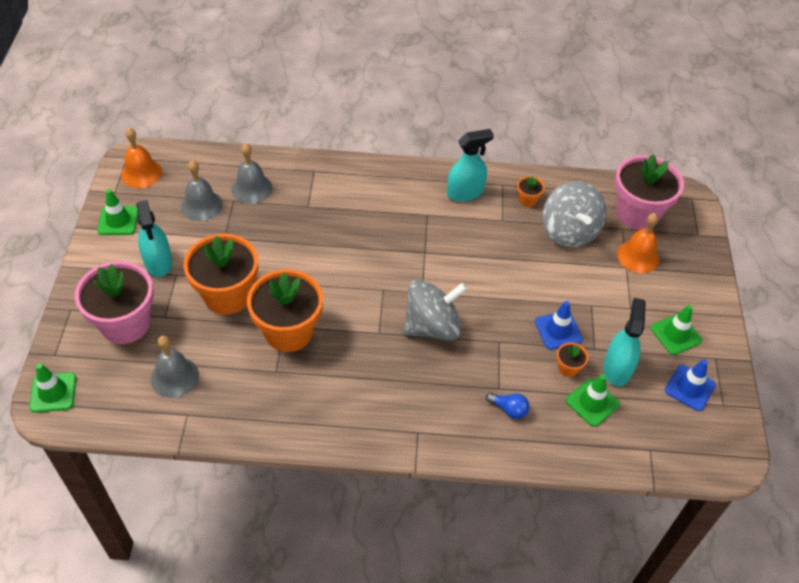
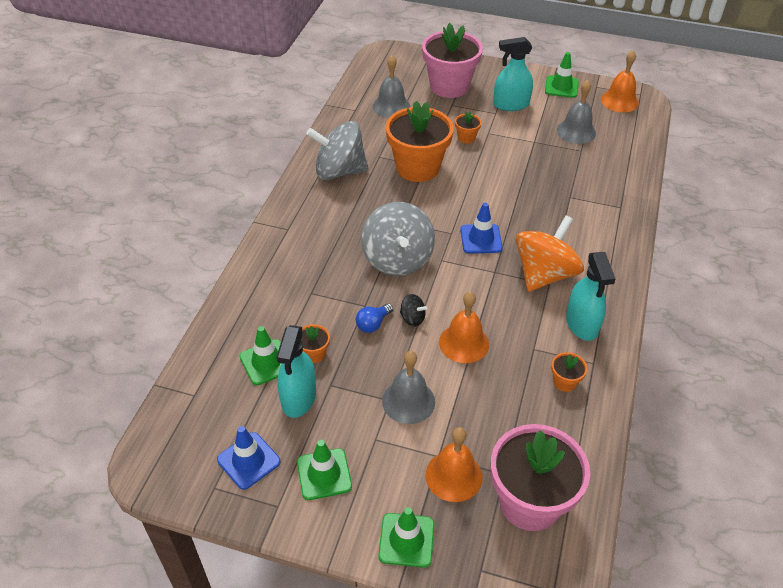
camera: 105 degrees right, 5 degrees down
green traffic cone [29,363,76,413] -> green traffic cone moved to [379,507,434,568]
orange flower pot [184,234,258,315] -> orange flower pot [455,112,481,143], size x0.42
grey bell [232,143,272,204] -> grey bell moved to [382,351,435,424]
blue light bulb [486,393,529,419] -> blue light bulb moved to [356,303,393,333]
blue traffic cone [535,301,583,350] -> blue traffic cone moved to [460,203,503,254]
grey spinning top [542,181,607,248] -> grey spinning top moved to [306,121,369,180]
turquoise spray bottle [603,298,646,386] -> turquoise spray bottle turned 75 degrees clockwise [277,325,316,418]
none -> black spinning top [400,294,427,326]
none -> orange bell [439,292,489,363]
none -> orange spinning top [516,215,584,292]

